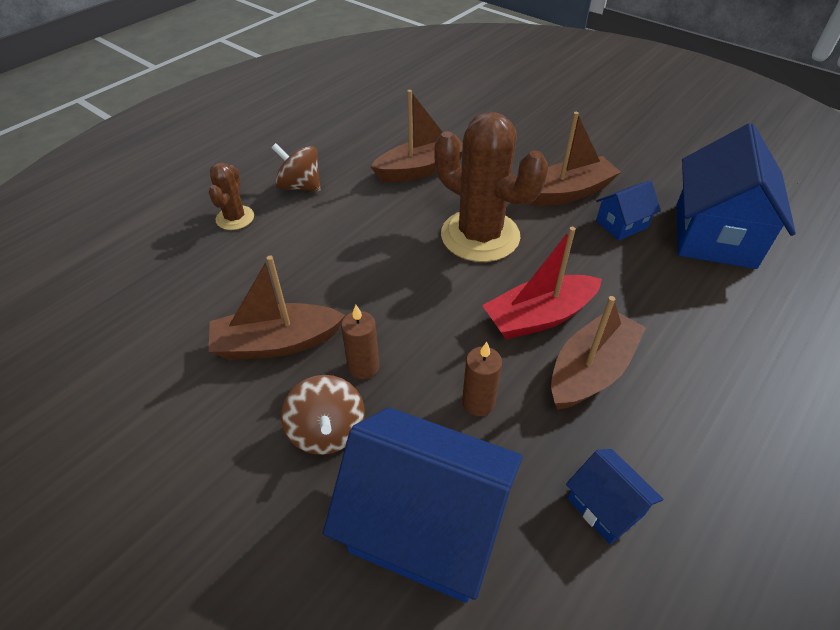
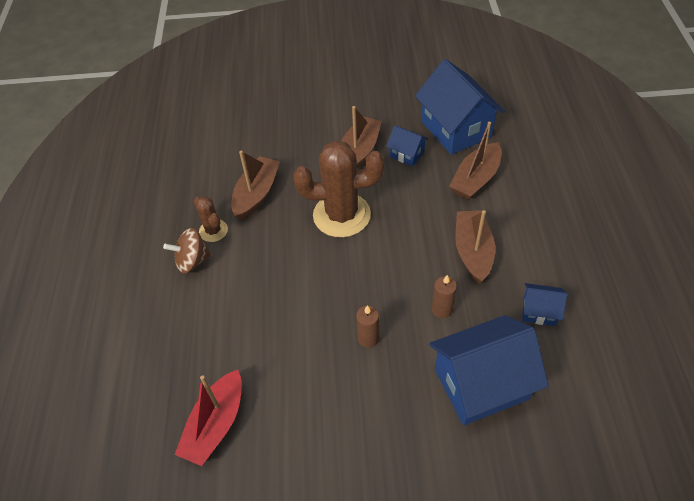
camera: 40 degrees left, 5 degrees up
brown boat [208,256,345,360] -> brown boat moved to [449,122,501,200]
brown cactus [209,162,254,230] -> brown cactus moved to [194,197,228,242]
brown spinning top [281,375,365,455] -> none
red boat [482,227,602,340] -> red boat moved to [175,370,242,466]
blue house [596,180,661,240] -> blue house turned 75 degrees counterclockwise [386,125,428,167]

